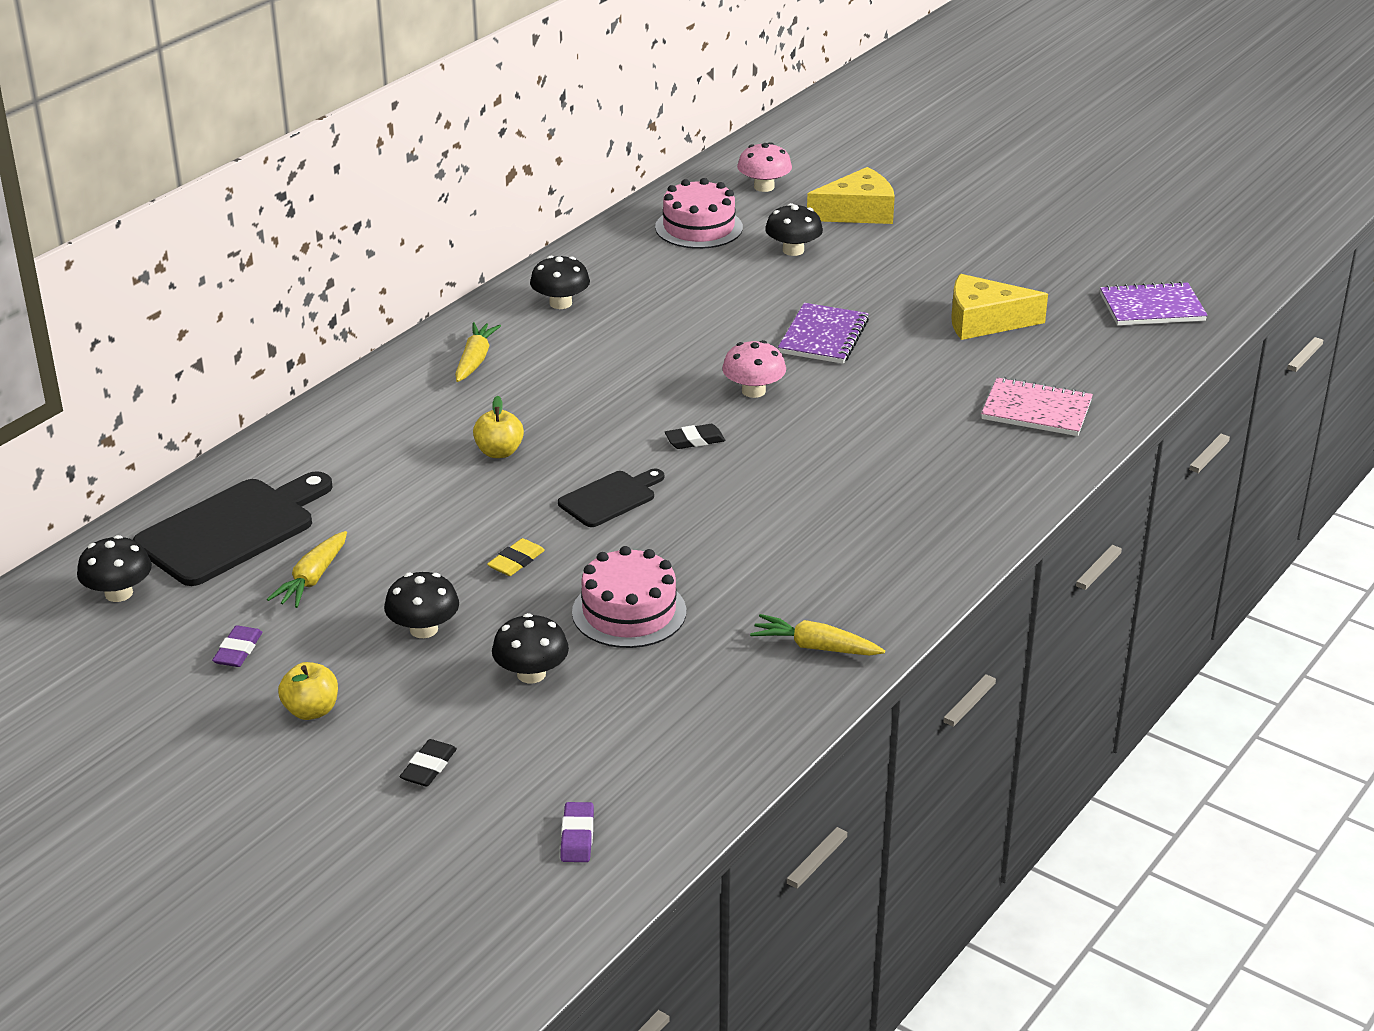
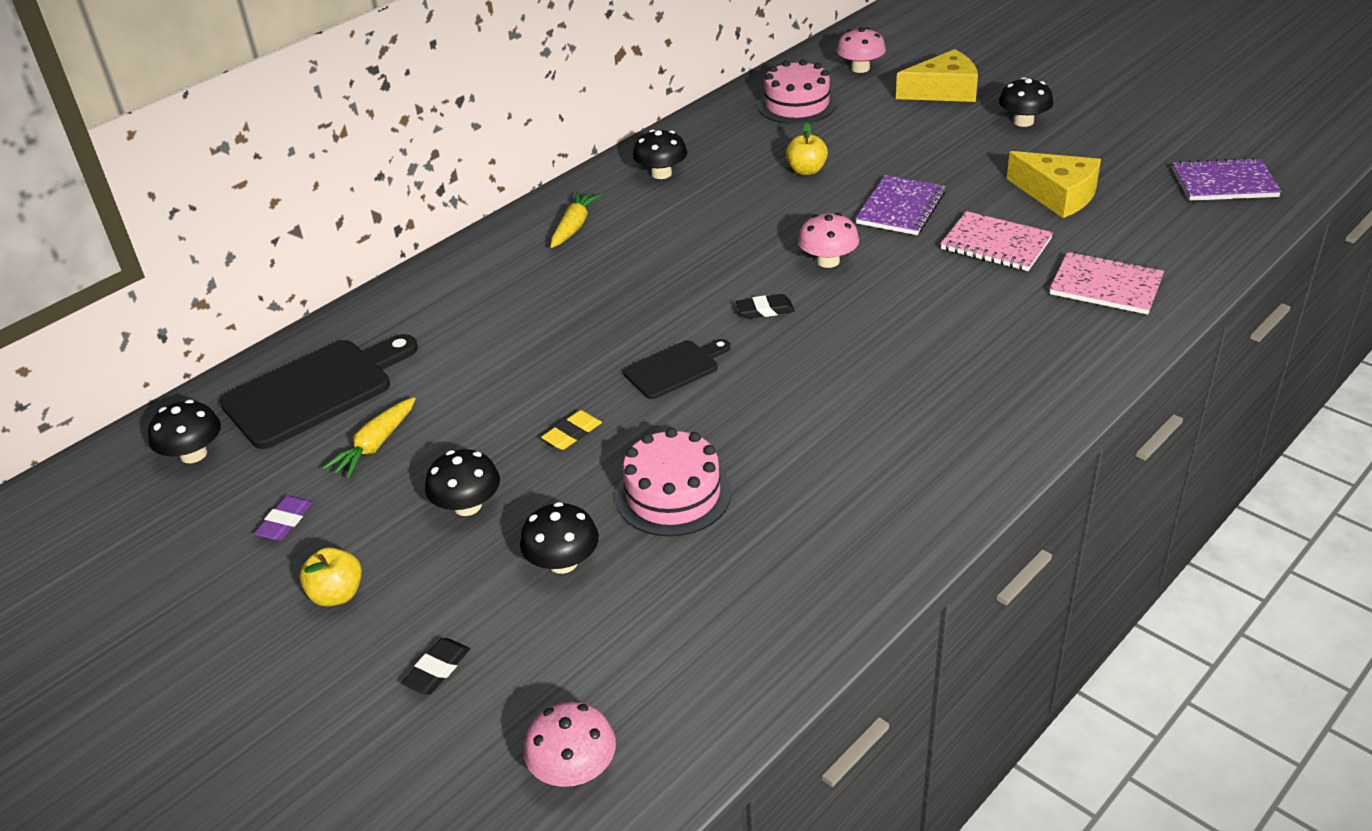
camera: 10 degrees right, 5 degrees up
yellow apple [473,396,524,458] -> yellow apple moved to [786,123,828,175]
purple eraser [560,802,594,862] -> pink mushroom [524,702,616,787]
yellow carrot [750,614,885,655] -> none
black mushroom [765,203,823,256] -> black mushroom moved to [999,77,1053,127]
yellow cheese [951,274,1048,340] -> yellow cheese turned 150 degrees counterclockwise [1007,151,1101,218]
none -> pink notebook [940,211,1053,271]

